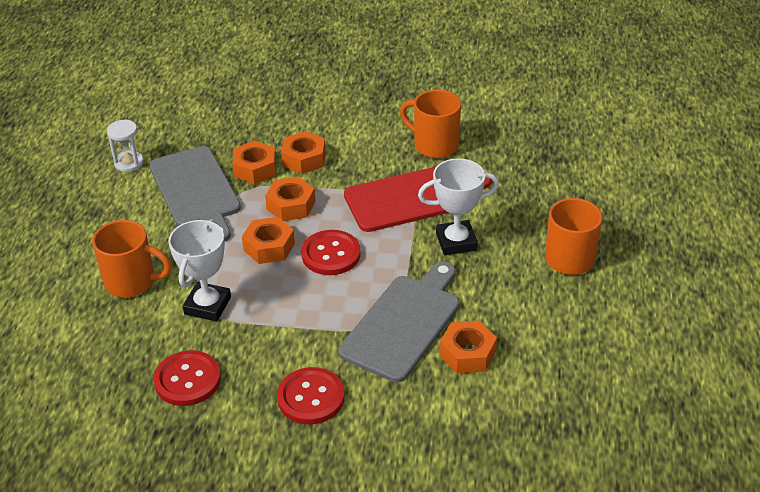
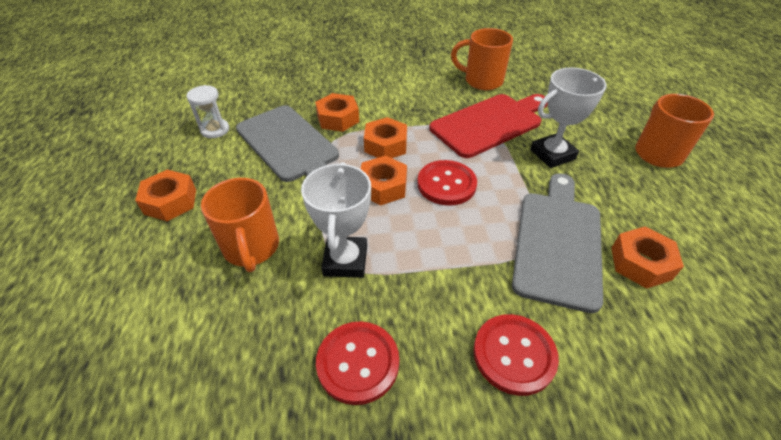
camera: 15 degrees left, 5 degrees up
orange mug [92,220,172,297] -> orange mug turned 75 degrees clockwise [201,178,279,272]
orange nut [281,131,326,174] -> orange nut moved to [135,170,196,221]

